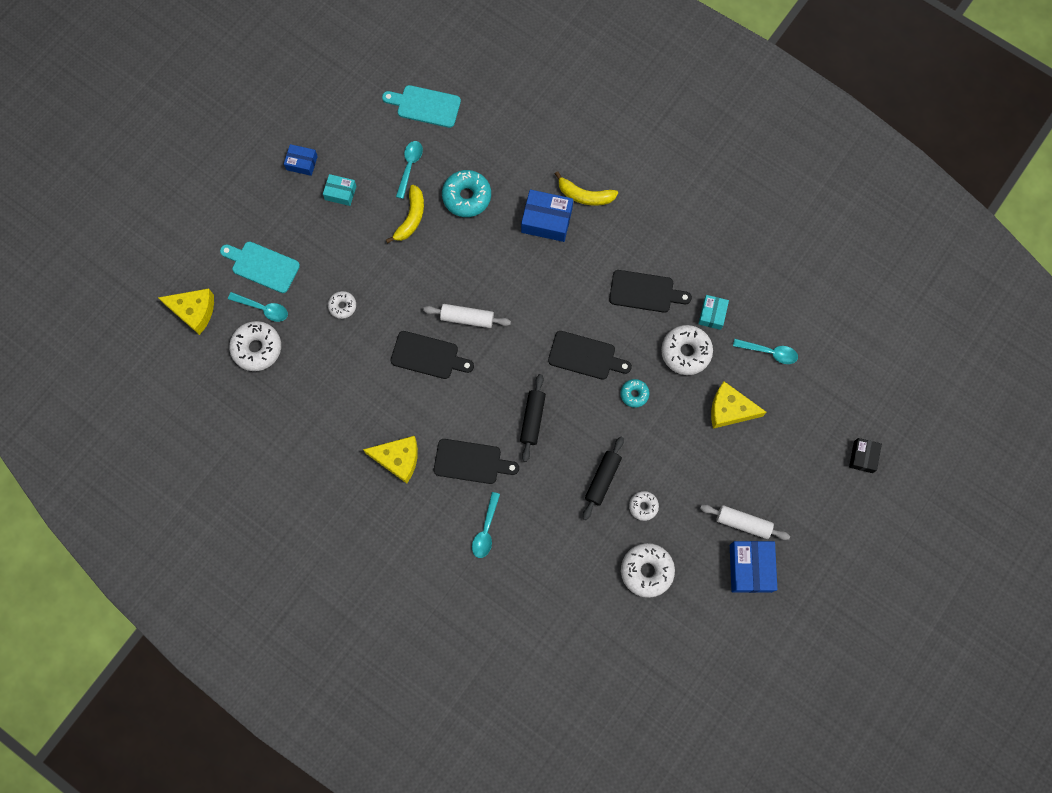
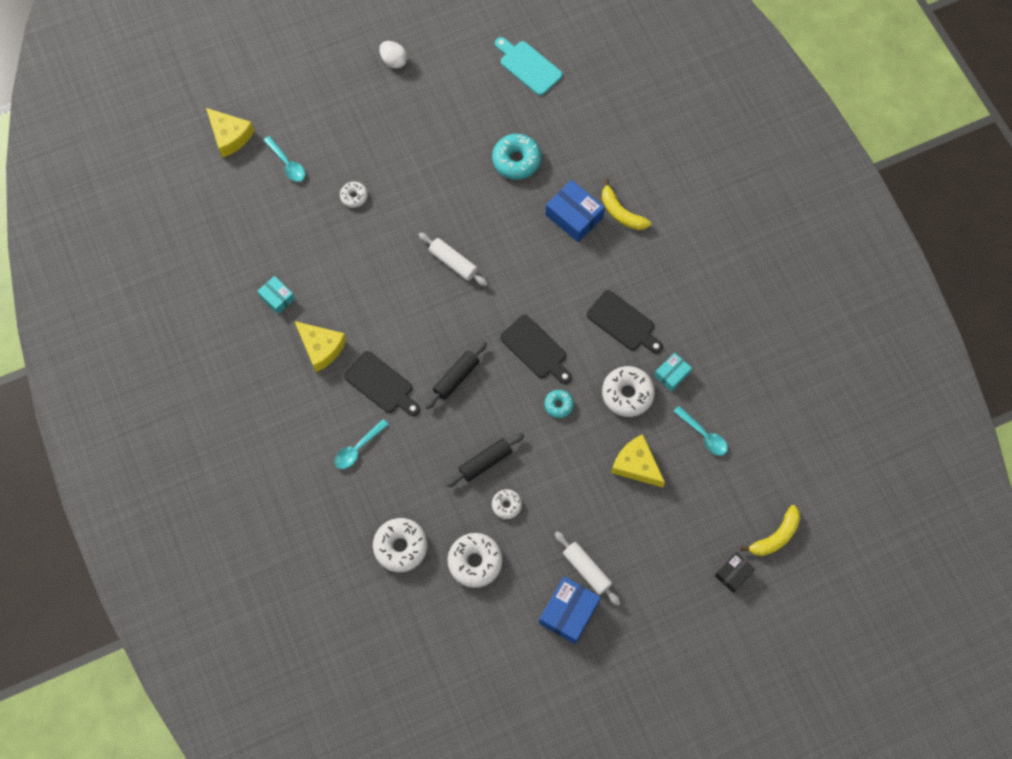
camera: 30 degrees right, 5 degrees down
turquoise cutting board [220,241,300,293] -> none
white donut [229,321,281,371] -> white donut moved to [373,518,428,572]
blue box [284,144,318,176] -> white egg [379,41,407,69]
turquoise box [323,174,357,206] -> turquoise box moved to [257,276,295,314]
yellow banana [386,185,424,243] -> yellow banana moved to [740,505,800,556]
black cutting board [391,331,474,379] -> none
turquoise spoon [396,141,423,199] -> none

